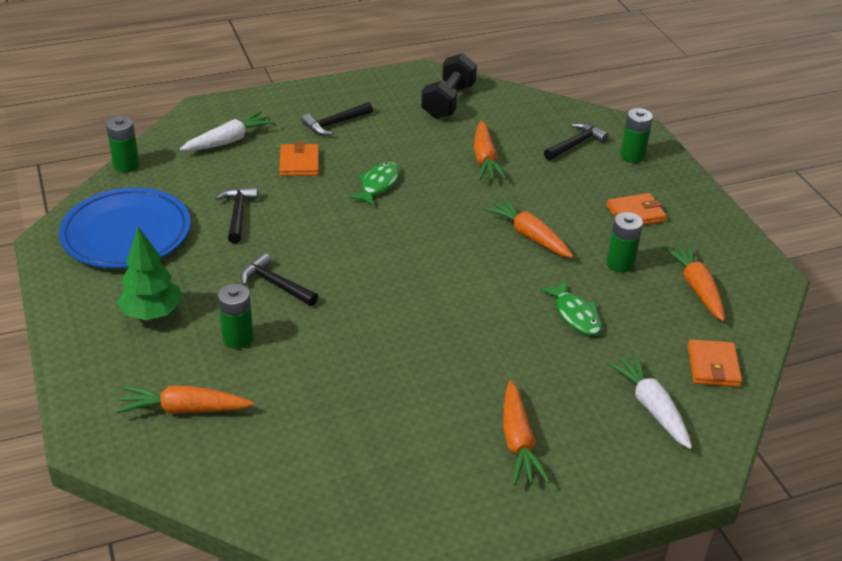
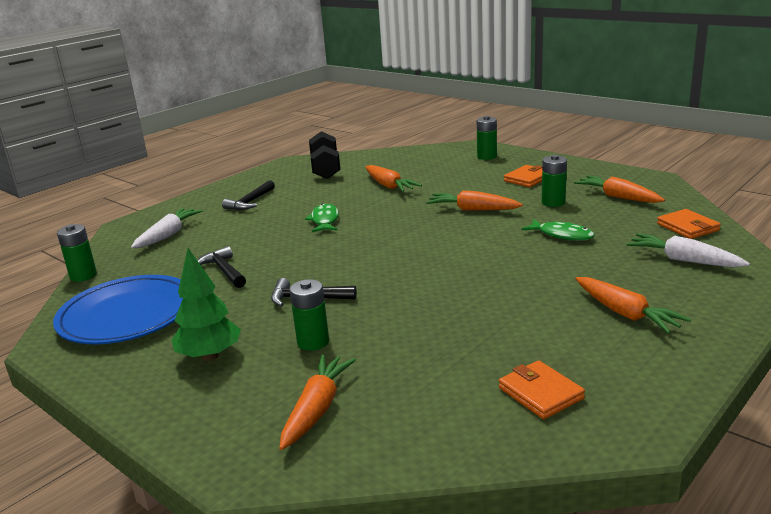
camera: 25 degrees left, 15 degrees down
orange carrot [116,386,254,414] -> orange carrot turned 135 degrees clockwise [279,355,356,450]
orange wallet [280,142,319,176] -> orange wallet moved to [499,360,585,419]
black hammer [544,123,609,161] -> none

